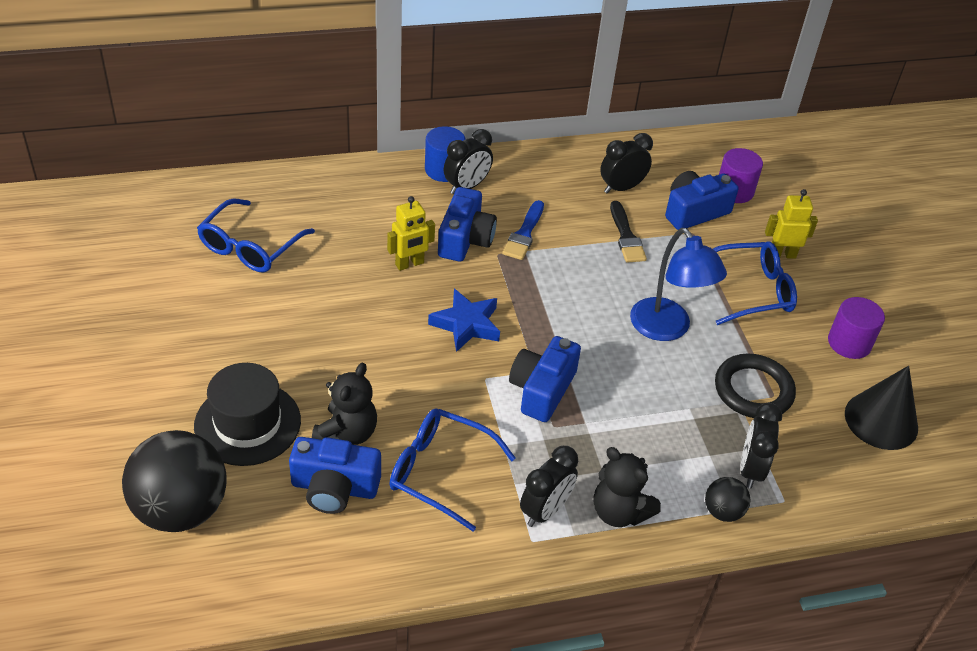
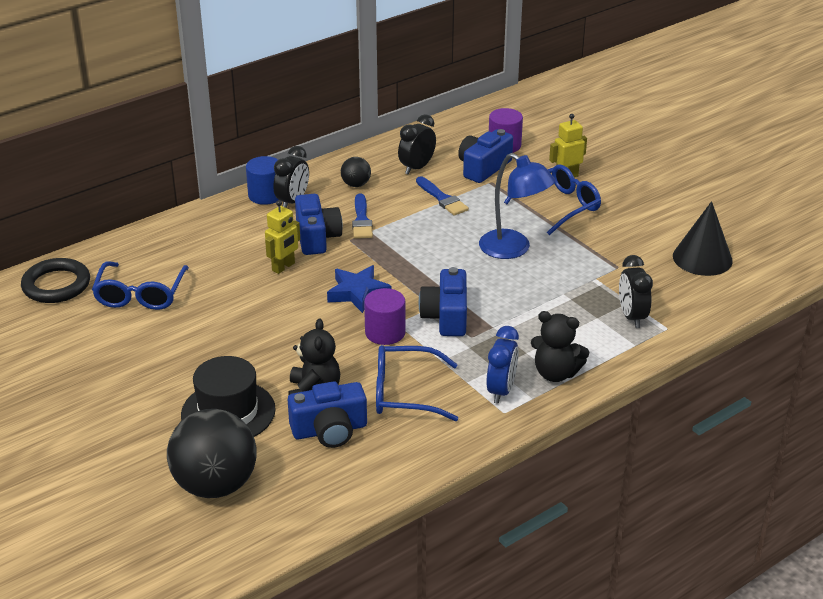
camera: 20 degrees left, 10 degrees down
black clock [520,446,578,527] -> blue clock [486,326,519,404]
black brush [610,201,647,263] -> blue brush [416,176,469,216]
black ball [705,477,750,522] -> black ball moved to [341,157,371,187]
black ring [715,353,796,418] -> black ring moved to [21,258,90,303]
purple cylinder [828,297,885,359] -> purple cylinder moved to [364,288,406,345]

